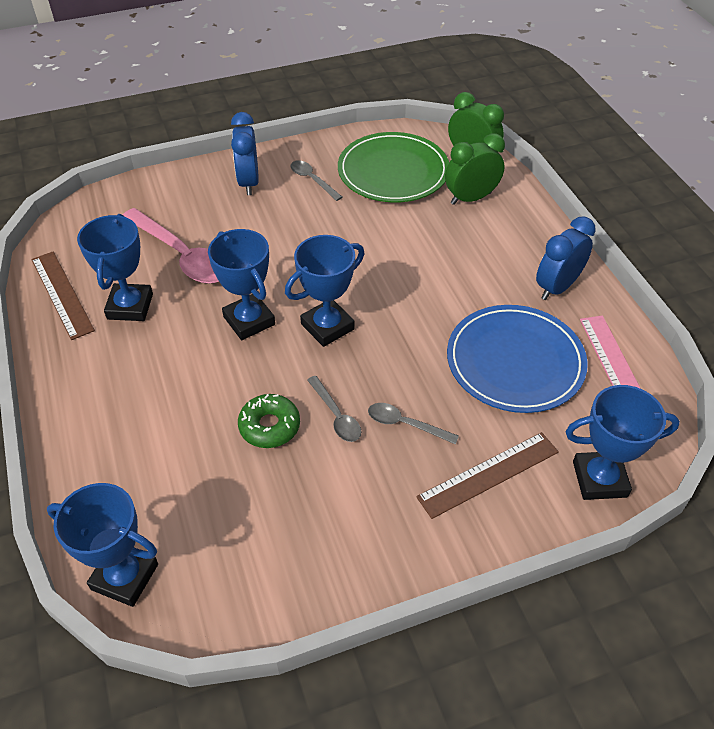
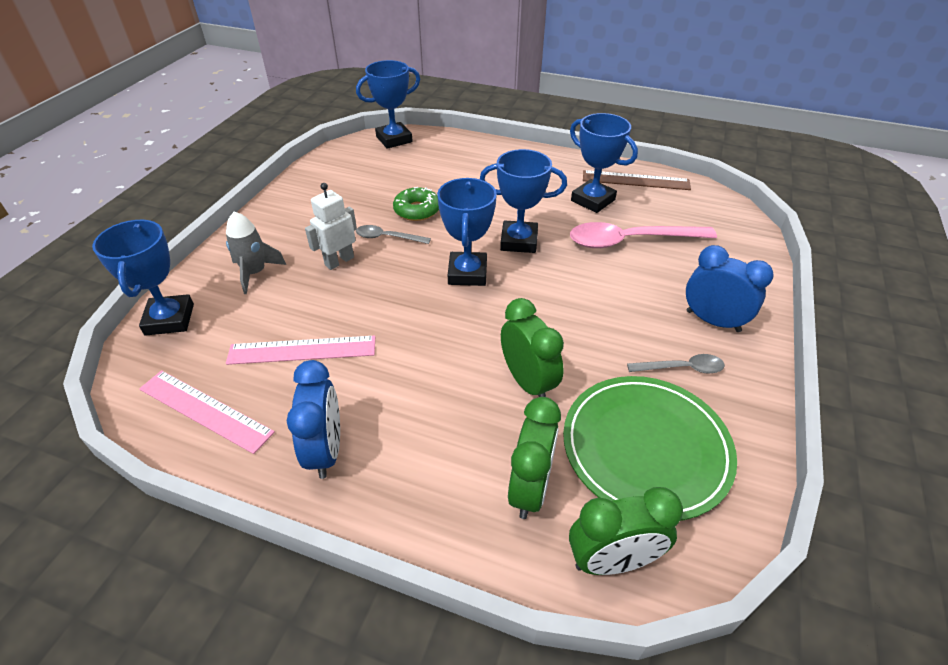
camera: 130 degrees right, 5 degrees down
grey spoon [368,403,459,445] -> white robot [305,183,357,270]
brown ruler [416,432,559,519] -> grey rocket [226,212,286,294]
blue plate [447,305,588,413] -> pink ruler [226,336,375,365]
blue trophy [565,385,680,500] -> blue trophy turned 45 degrees counterclockwise [92,219,194,336]
none -> green clock [501,298,564,397]

